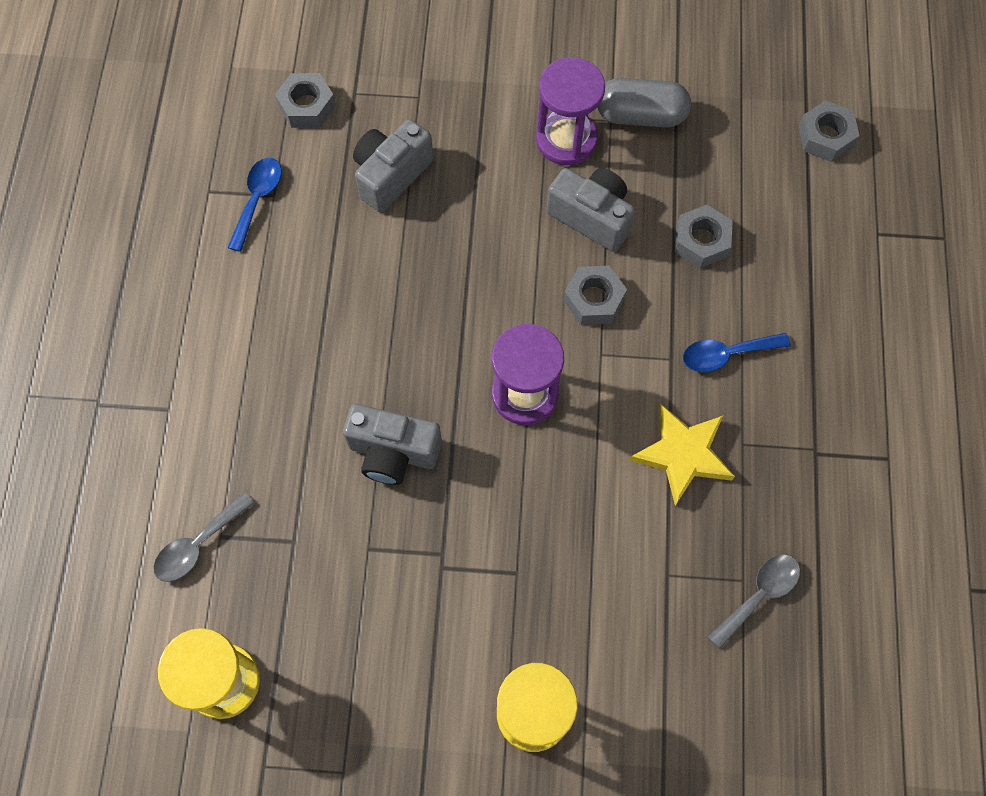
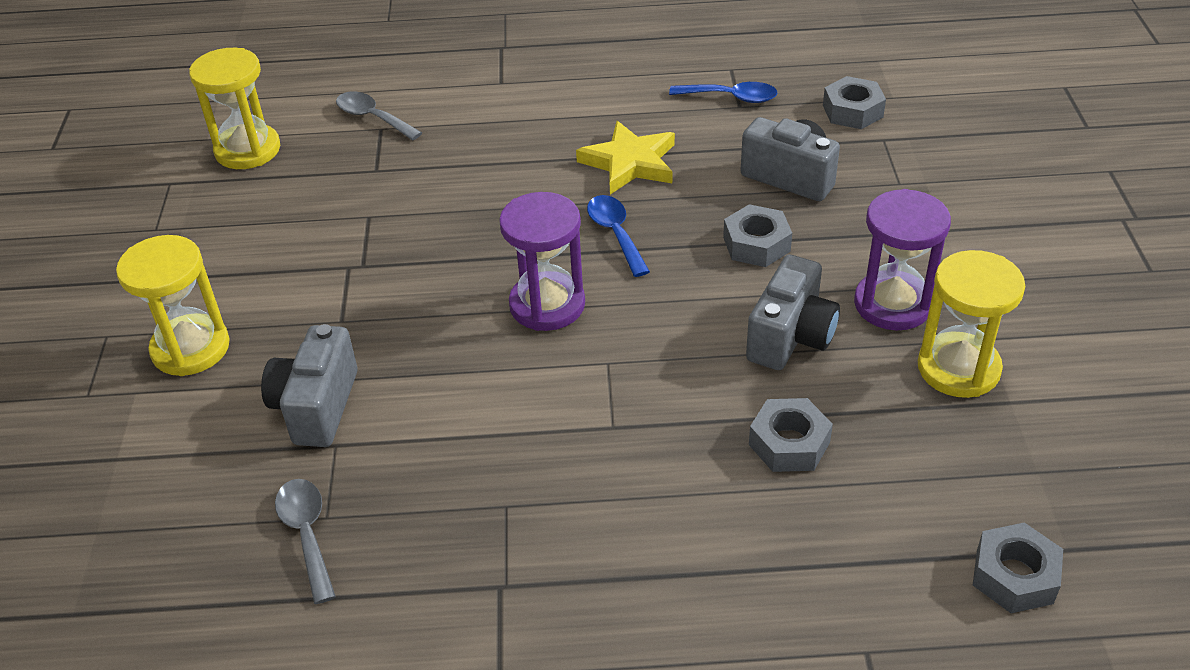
camera: 85 degrees right, 25 degrees down
grey camera [343,404,442,485] -> grey camera moved to [261,324,358,447]
grey nut [564,266,627,325] -> grey nut moved to [723,204,792,267]
grey capsule [597,78,691,128] -> yellow hourglass [918,250,1025,398]
yellow star [630,403,735,506] -> yellow star moved to [576,121,675,194]
blue spoon [683,333,791,372] -> blue spoon moved to [587,195,650,277]
grey spoon [708,554,800,649] -> grey spoon turned 150 degrees counterclockwise [275,479,336,604]

